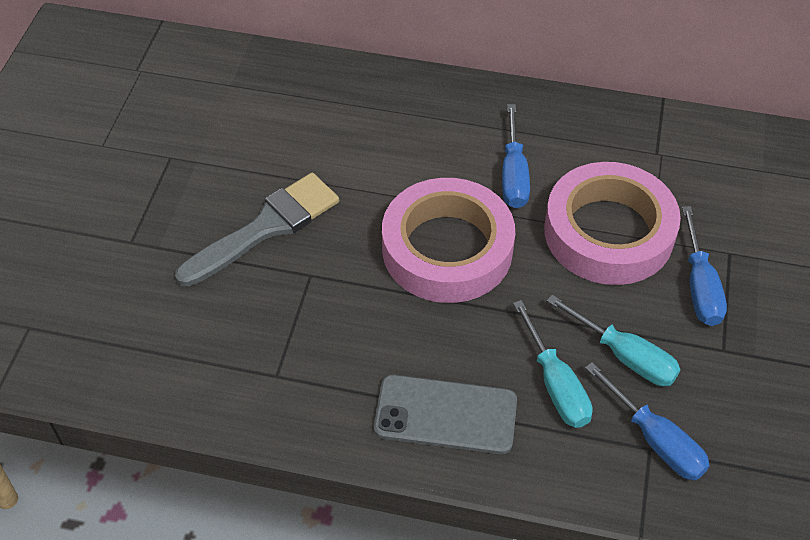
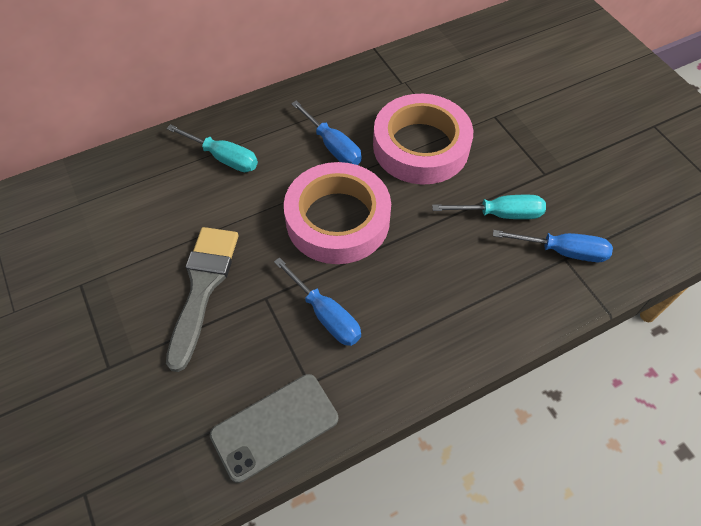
camera: 40 degrees left, 5 degrees up
grey phone [374,375,517,454] -> grey phone moved to [210,374,338,483]
turquoise screwdriver [513,300,592,428] -> turquoise screwdriver moved to [166,124,258,172]
blue screwdriver [682,206,727,326] -> blue screwdriver moved to [274,257,361,346]

